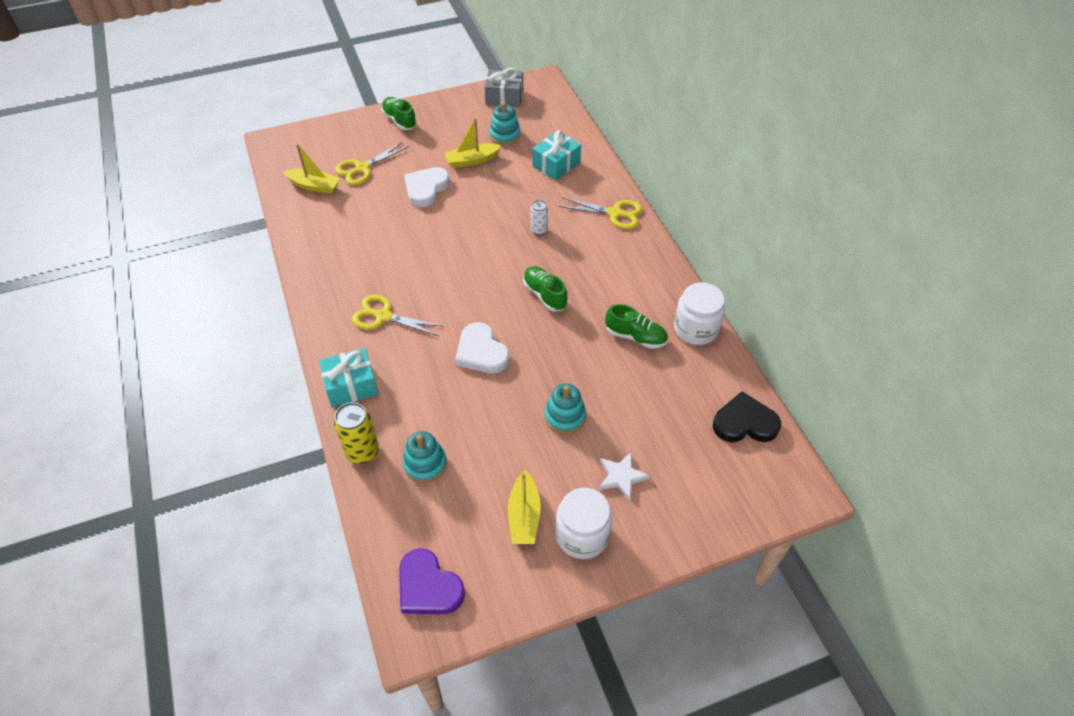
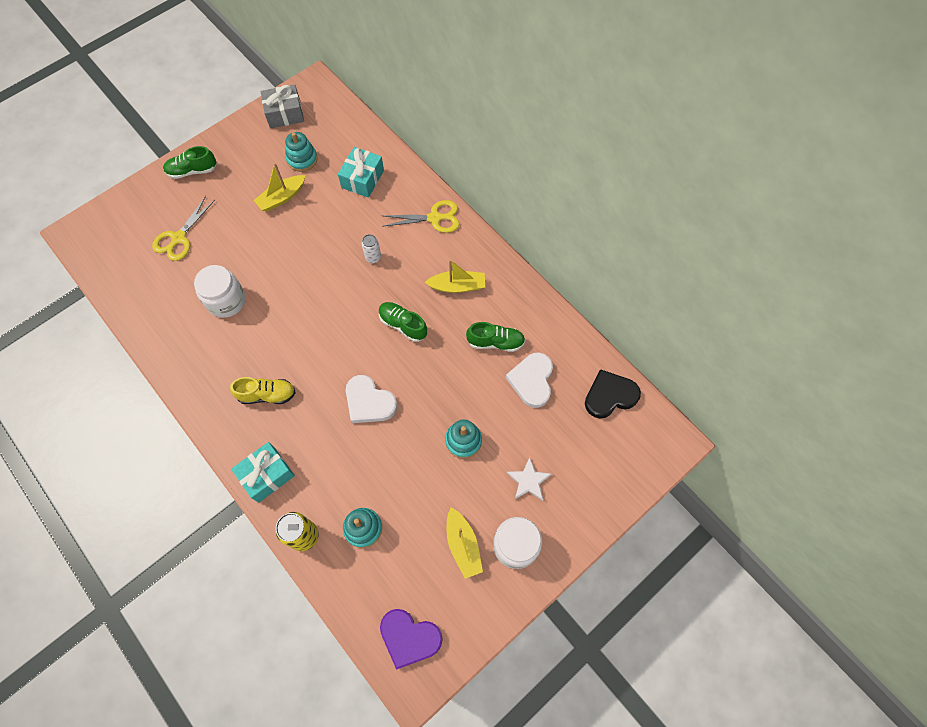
camera: 20 degrees left, 15 degrees up
yellow boat [283,143,341,194] -> yellow boat moved to [424,260,485,293]
yellow scissors [352,294,444,336] -> yellow shoe [230,377,296,404]
green shoe [381,97,417,130] -> green shoe turned 45 degrees counterclockwise [163,146,217,179]
white heart [404,167,450,207] -> white heart moved to [506,352,553,408]
white jar [674,283,725,345] -> white jar moved to [194,265,246,318]

